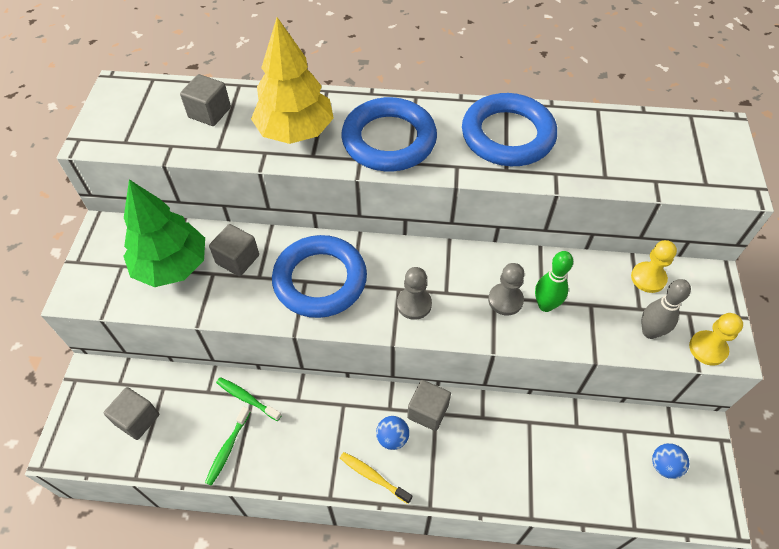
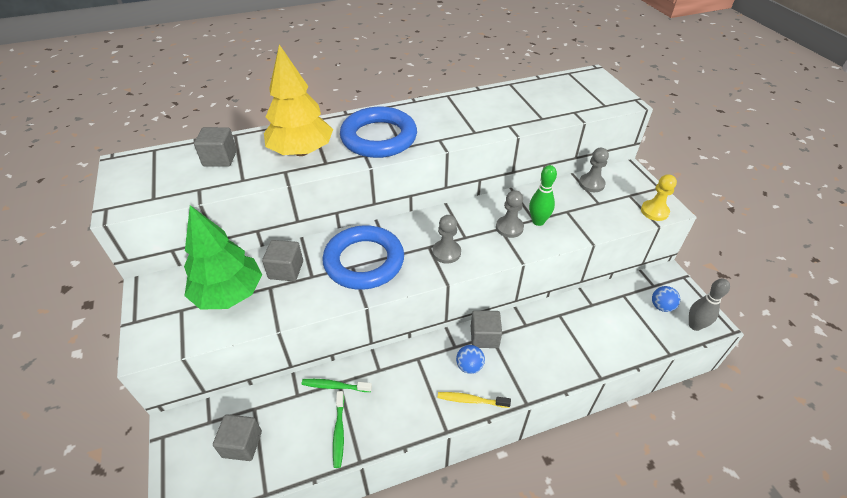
camera: 25 degrees left, 10 degrees down
blue ring [462,93,557,166] -> none
yellow pawn [631,240,677,293] -> grey pawn [579,148,609,192]
grey bowling pin [642,279,691,339] -> grey bowling pin moved to [689,279,730,331]

